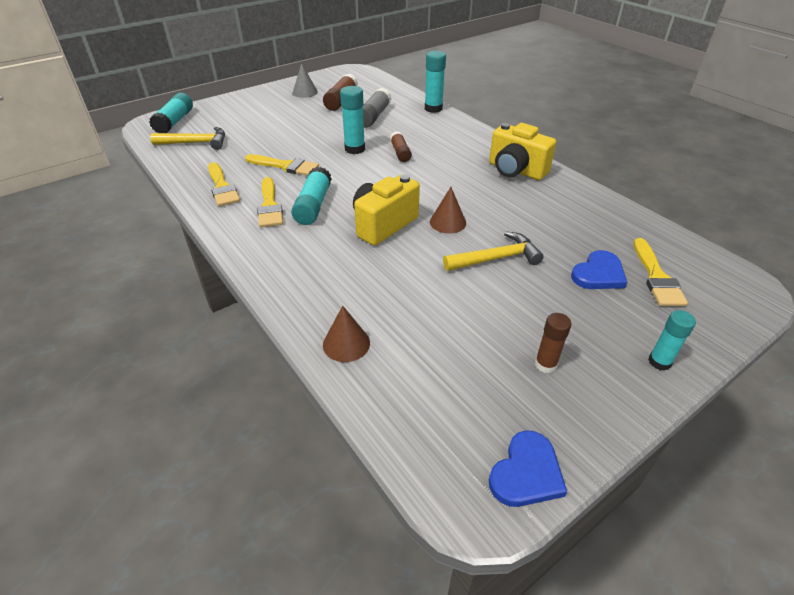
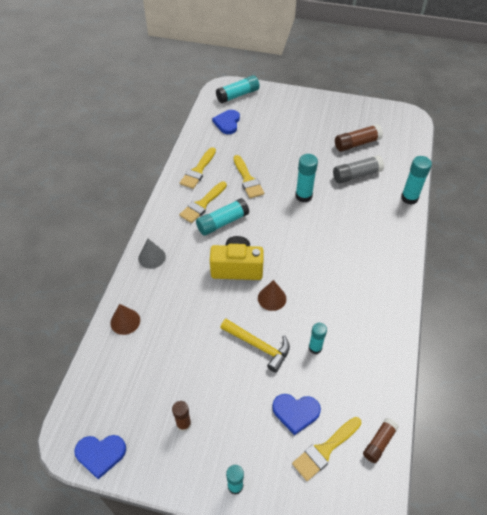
camera: 50 degrees right, 10 degrees up
yellow hammer [150,127,225,150] -> blue heart [212,110,240,134]
grey cone [293,63,318,98] -> grey cone moved to [138,239,166,269]
brown glue stick [390,131,412,162] -> brown glue stick moved to [363,418,399,463]
yellow camera [489,123,556,180] -> none
none -> turquoise glue stick [309,323,327,354]

